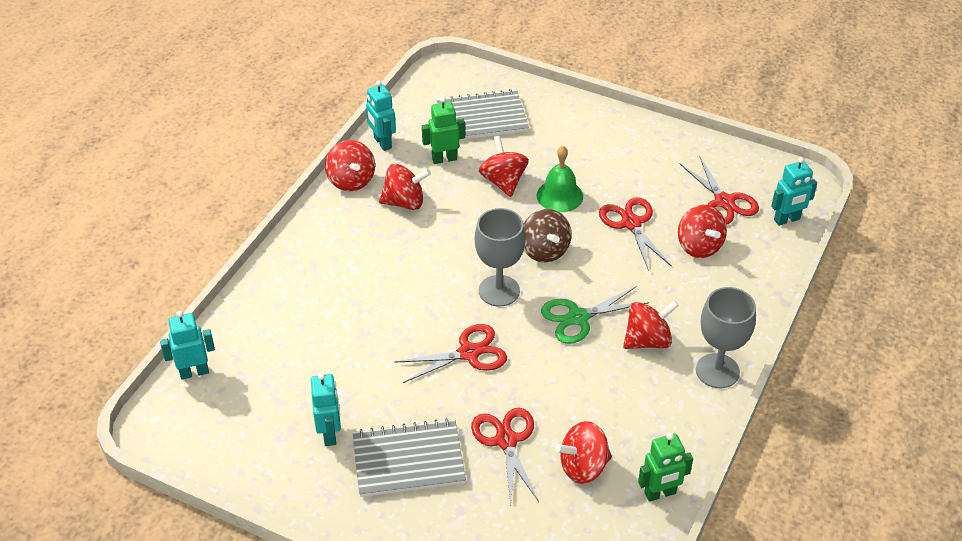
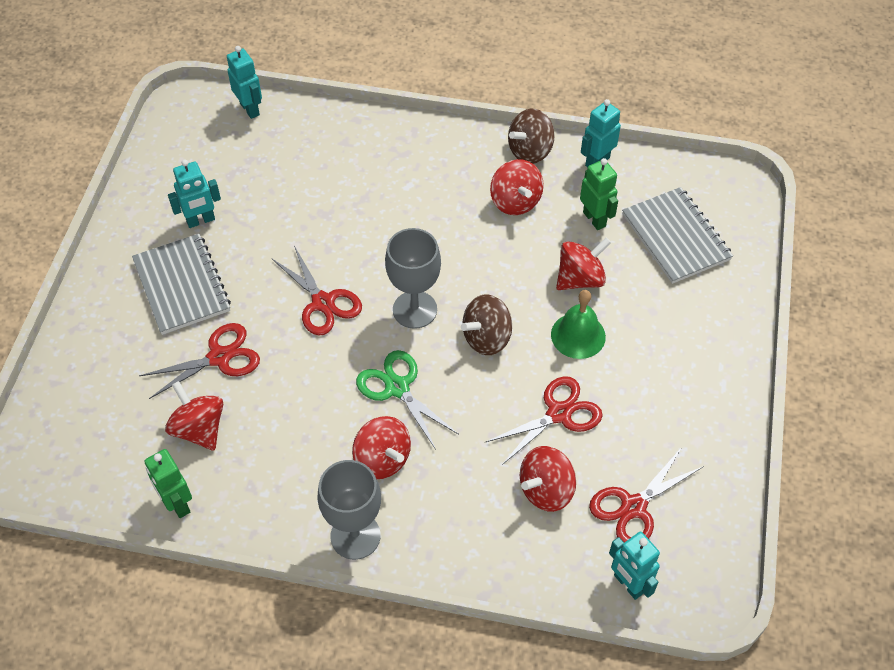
camera: 75 degrees right, 10 degrees up
red spinning top [325,140,375,191] -> brown spinning top [508,109,555,164]

